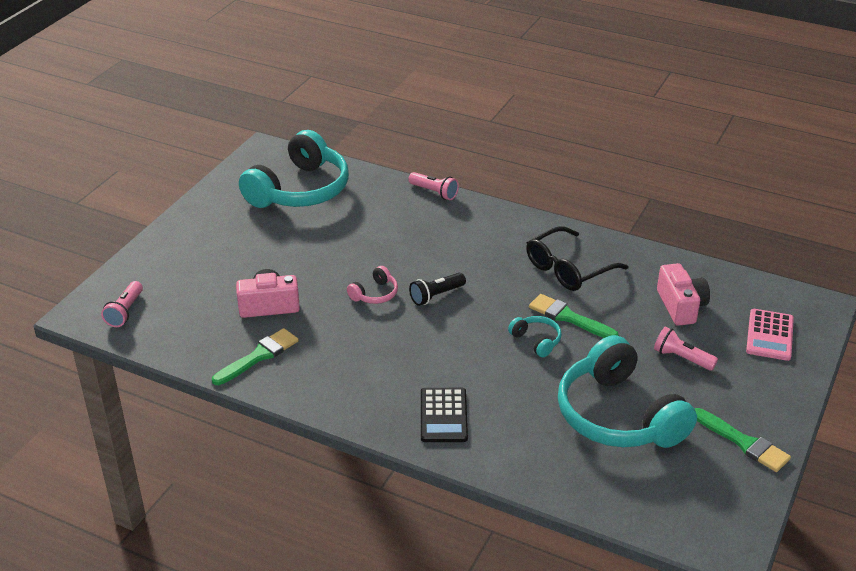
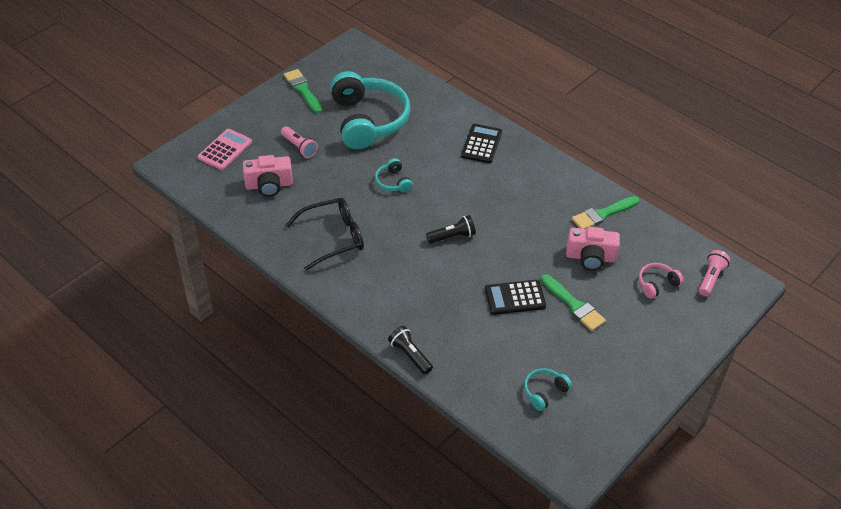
camera: 165 degrees left, 10 degrees up
turquoise headphones [239,130,349,208] -> turquoise headphones [524,368,572,411], size x0.42
pink headphones [347,266,398,304] -> pink headphones moved to [639,263,684,299]
pink flashlight [408,172,459,200] -> black flashlight [388,326,433,374]
green brush [529,294,618,338] -> green brush moved to [541,274,606,331]
pink camera [657,263,710,326] -> pink camera turned 105 degrees counterclockwise [243,155,293,197]
none -> black calculator [485,280,546,315]

